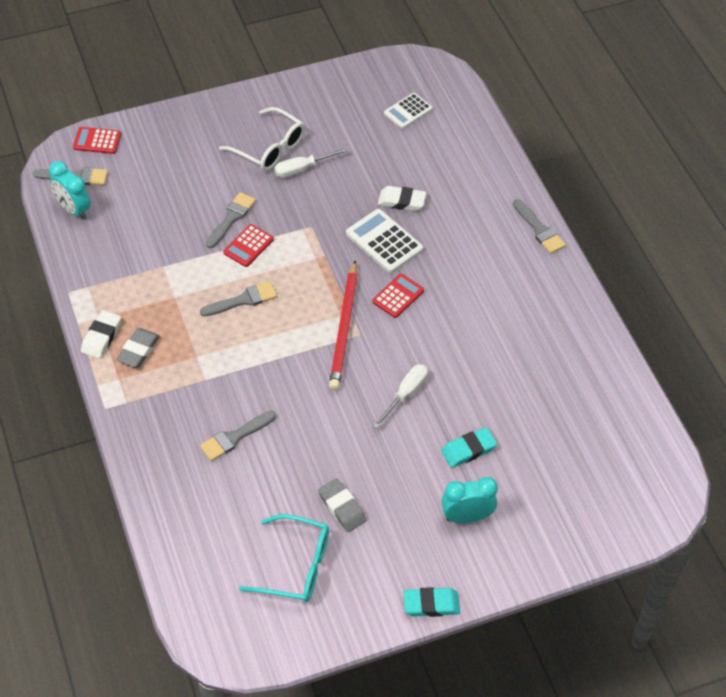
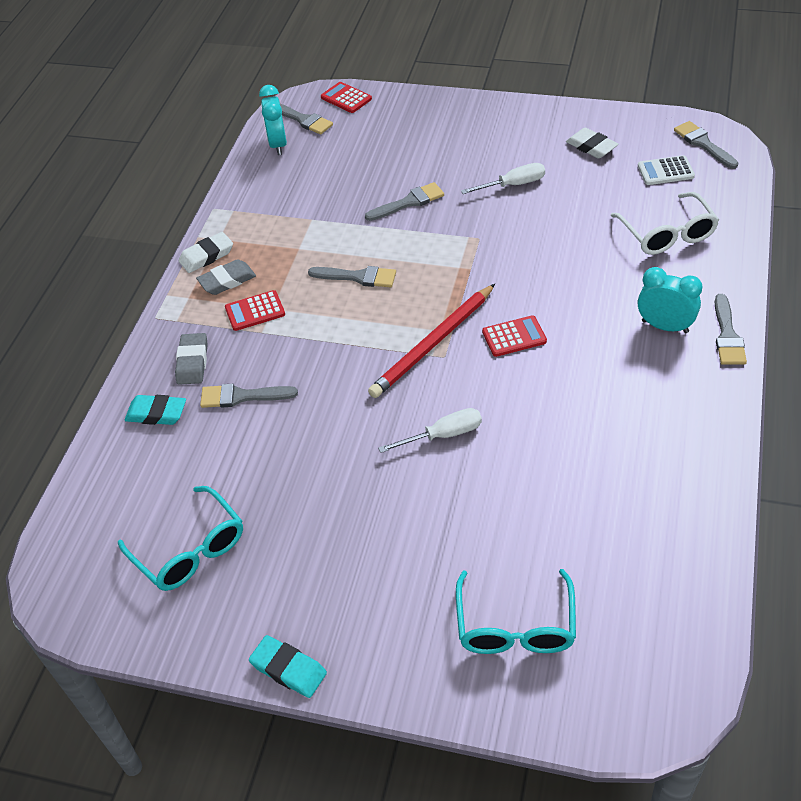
camera: 40 degrees right, 5 degrees down
white glasses [219,107,305,171] -> white glasses moved to [610,192,719,255]
red calculator [223,224,274,267] -> red calculator moved to [225,290,285,331]
white screwdriver [274,148,348,178] -> white screwdriver turned 150 degrees clockwise [461,163,545,194]
grey eraser [318,478,367,532] -> grey eraser moved to [175,333,208,385]
white calculator [346,209,423,273] -> none
white eraser [378,186,426,211] -> white eraser moved to [566,128,618,159]
turquoise eraser [441,427,497,468] -> turquoise eraser moved to [124,395,186,425]
turquoise clock [442,477,498,523] -> turquoise clock moved to [638,267,703,333]
none -> turquoise glasses [456,569,576,654]
none -> grey brush [674,121,738,169]

